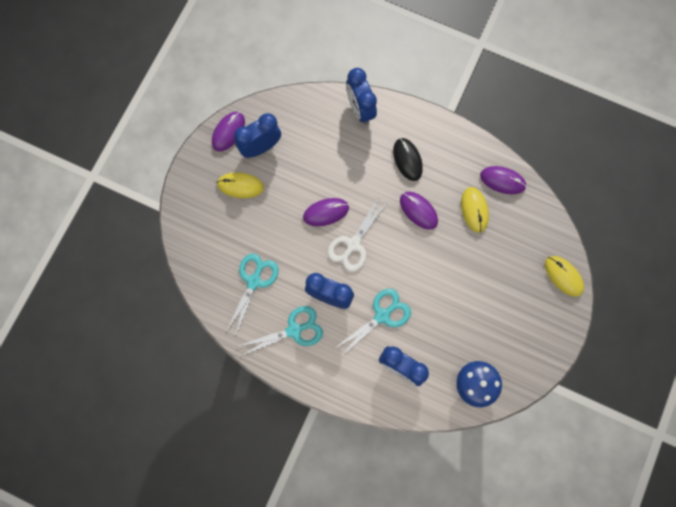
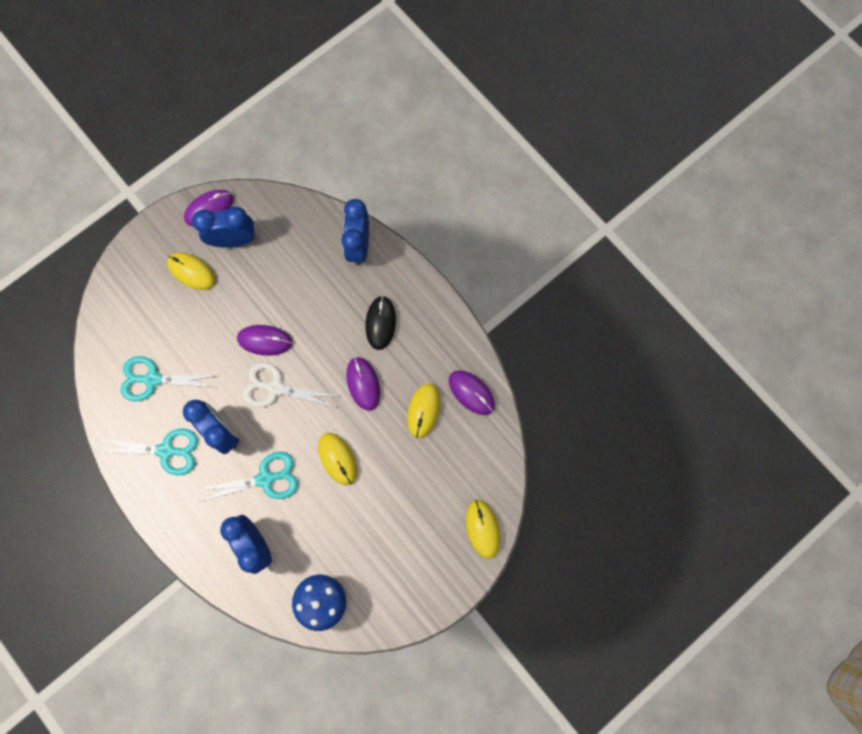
camera: 25 degrees right, 0 degrees up
turquoise scissors [226,254,279,337] -> turquoise scissors turned 135 degrees counterclockwise [120,356,216,401]
white scissors [328,195,388,272] -> white scissors turned 45 degrees clockwise [243,362,341,408]
none -> yellow mouse [318,433,357,485]

